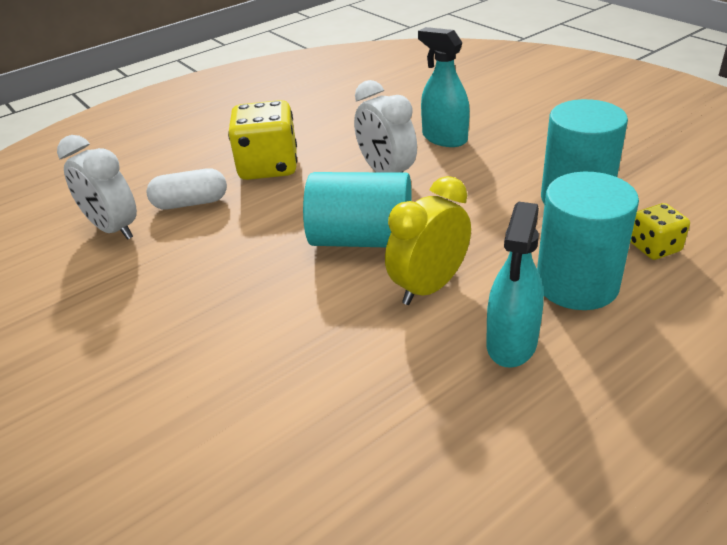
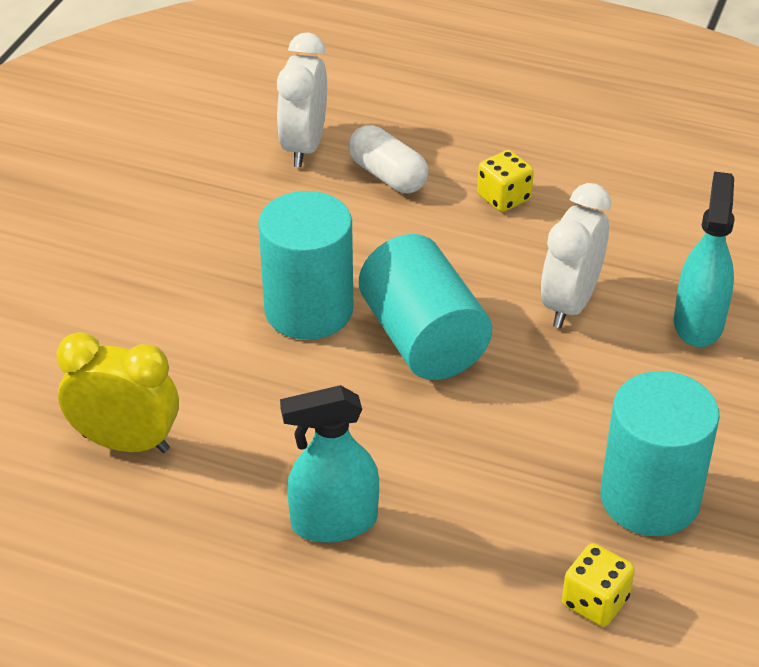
camera: 55 degrees right, 5 degrees up
yellow dice [228,100,297,180] -> yellow dice [477,150,534,212], size x0.53
yellow clock [385,176,471,305] -> yellow clock moved to [56,332,179,453]
turquoise cylinder [537,172,639,310] -> turquoise cylinder moved to [258,191,353,340]

